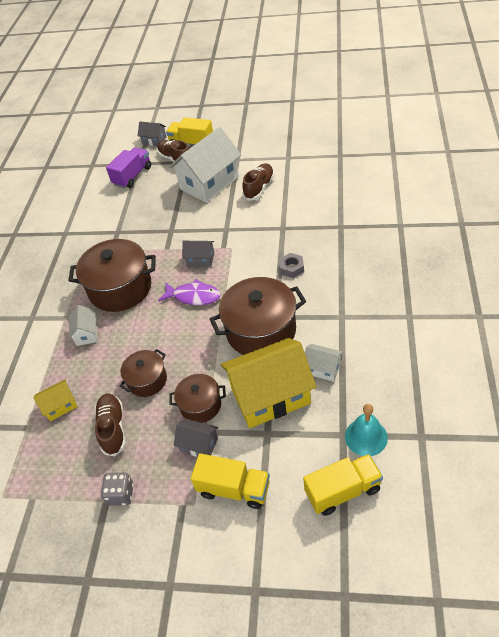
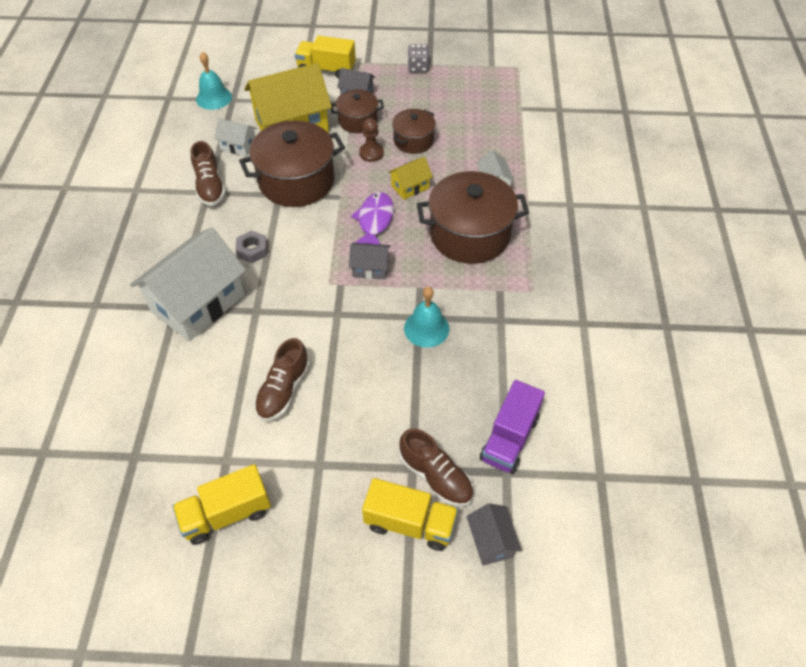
camera: 170 degrees right, 5 degrees up
yellow house [33,379,78,421] -> yellow house moved to [388,157,433,200]
brown shoe [95,393,126,456] -> brown shoe moved to [191,141,226,206]
grey house [138,122,166,146] -> grey house turned 60 degrees clockwise [466,503,522,566]
purple fish [158,279,220,305] -> purple fish turned 90 degrees clockwise [351,192,394,245]
white house [169,127,241,203] -> white house moved to [130,227,246,342]
yellow truck [303,454,383,516] -> yellow truck moved to [172,464,271,545]
none -> brown pawn [359,118,384,162]
none -> turquoise bell [404,287,449,348]

